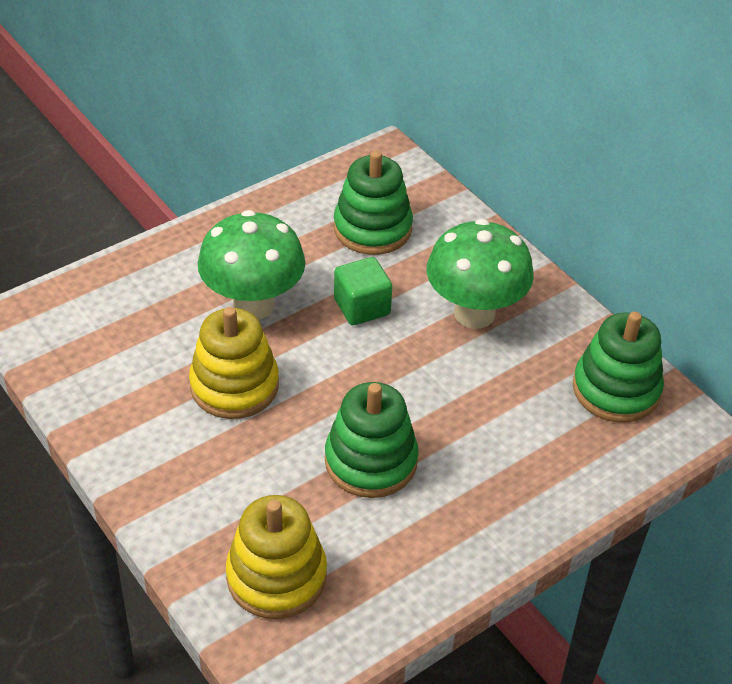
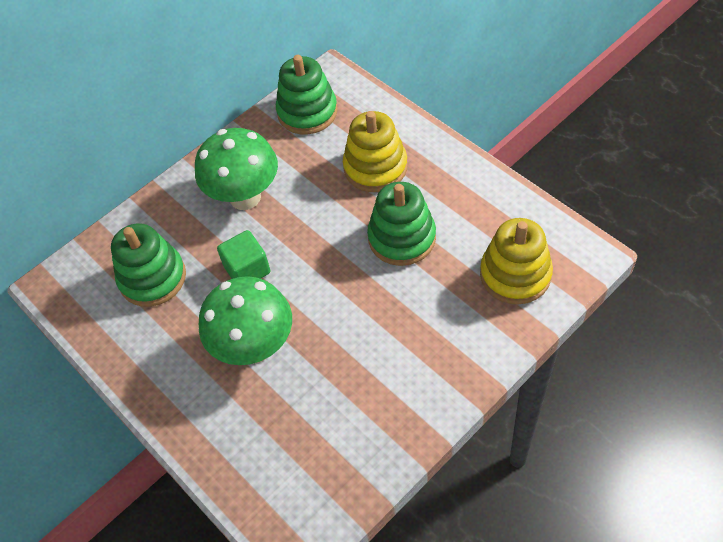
camera: 90 degrees left, 10 degrees up
yellow stacking toy [189,307,279,419] -> yellow stacking toy moved to [343,111,407,192]

